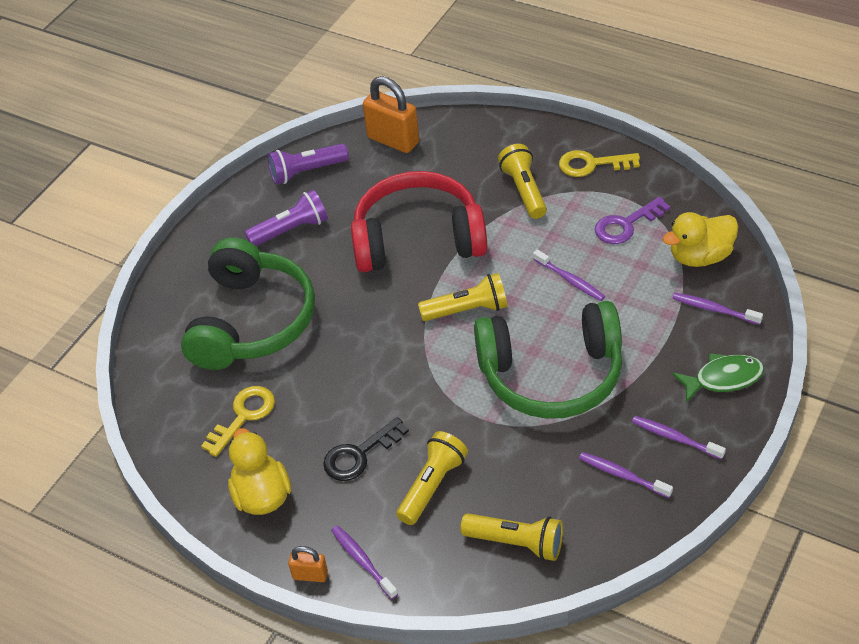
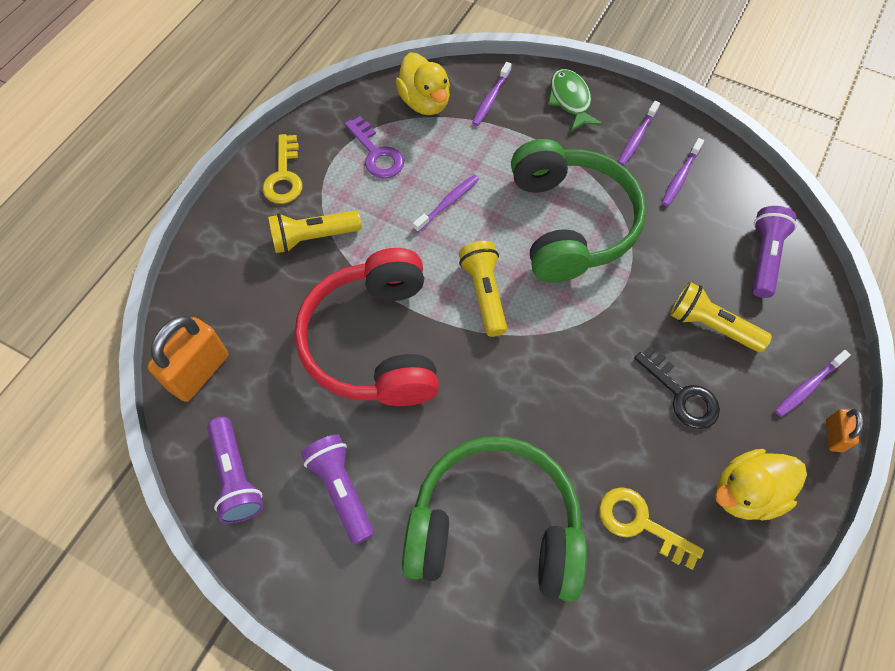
camera: 95 degrees left, 15 degrees up
yellow flashlight [460,513,563,561] -> purple flashlight [752,206,797,298]

